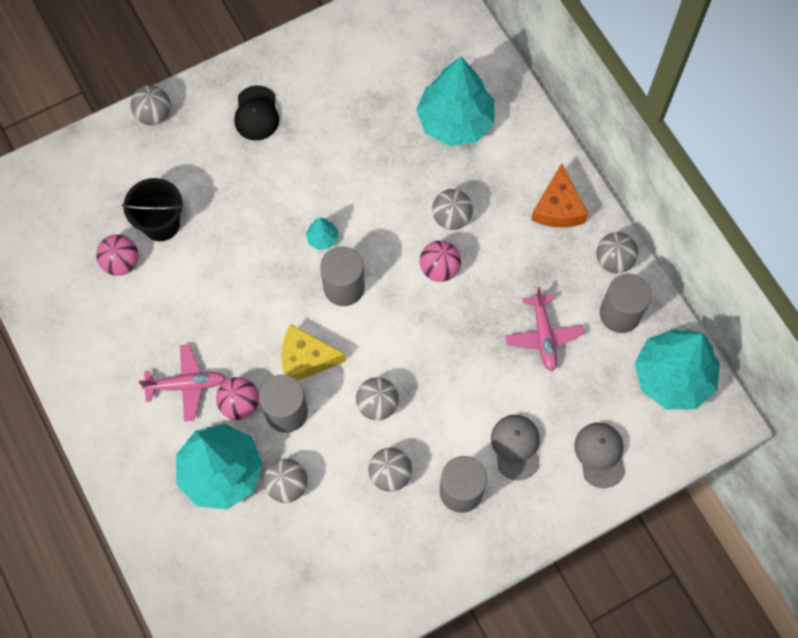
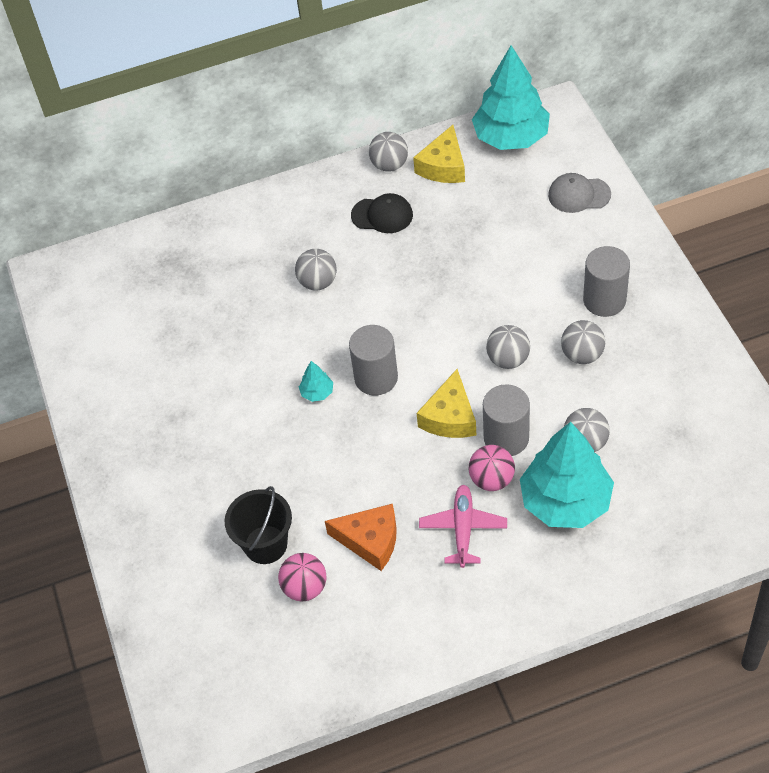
camera: 75 degrees left, 15 degrees down
grey ball [130,85,171,125] -> none
black cap [234,85,279,140] -> black cap moved to [351,193,413,233]
turquoise tree [416,57,494,146] -> none
pink ball [420,240,461,282] -> none
grey cap [491,415,540,480] -> none
pink plane [505,287,584,371] -> none
orange cheese [531,163,588,228] -> orange cheese moved to [325,504,397,571]
grey cylinder [600,274,651,333] -> yellow cheese [413,125,465,183]

